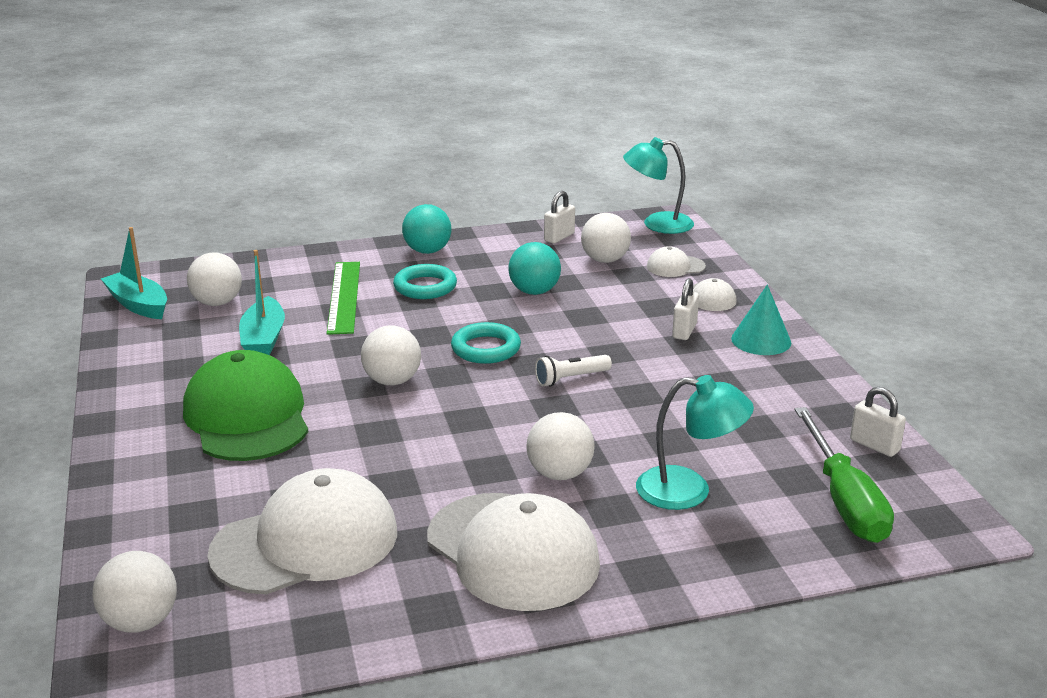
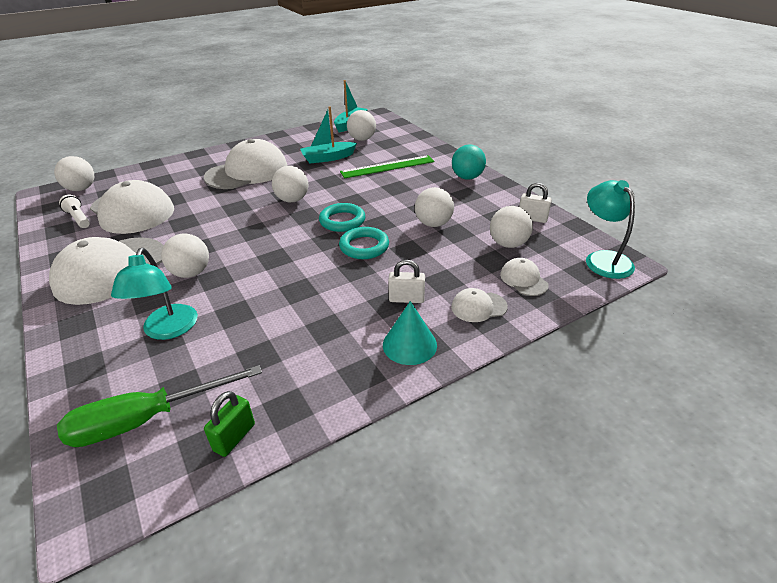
camera: 75 degrees right, 10 degrees up
green cap [183,350,308,461] -> white cap [204,139,287,189]
turquoise ring [393,264,457,299] -> turquoise ring moved to [339,227,389,259]
turquoise ball [508,242,561,295] -> white ball [415,187,454,227]
white flashlight [535,355,612,387] -> white flashlight moved to [59,195,90,228]
white padlock [850,387,906,457] -> green padlock [204,391,255,457]

